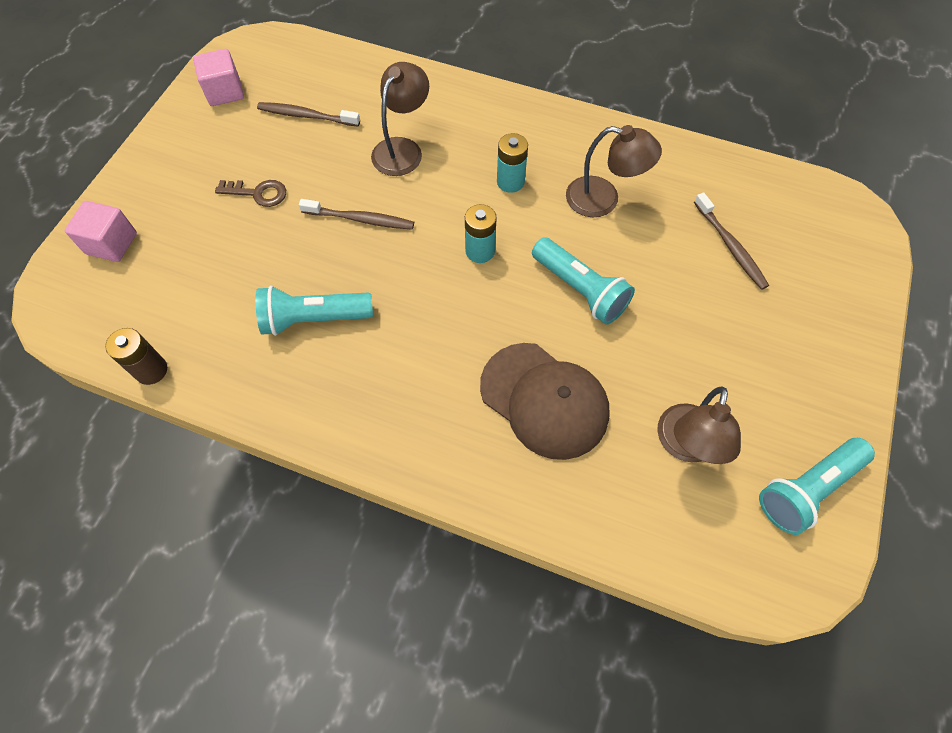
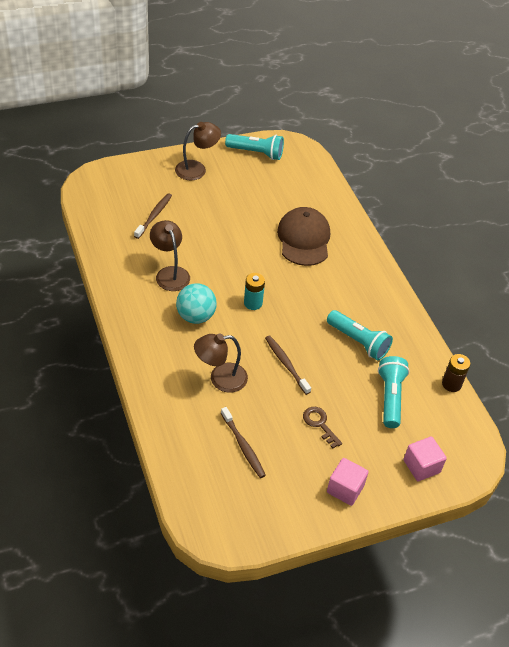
camera: 135 degrees left, 15 degrees down
pink cube [193,49,244,106] -> pink cube moved to [327,458,368,506]
turquoise battery [497,133,528,193] -> turquoise ball [176,283,217,324]
turquoise flashlight [532,237,635,325] -> turquoise flashlight moved to [378,356,409,428]
brown lamp [657,387,741,464] -> brown lamp moved to [175,122,221,180]

